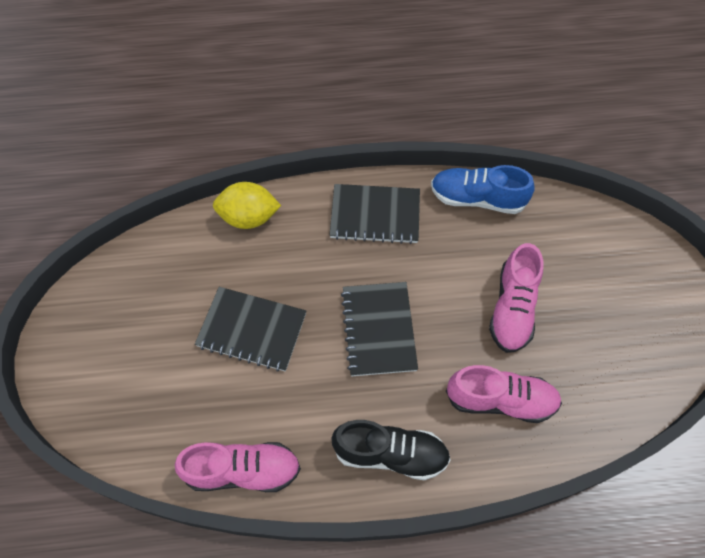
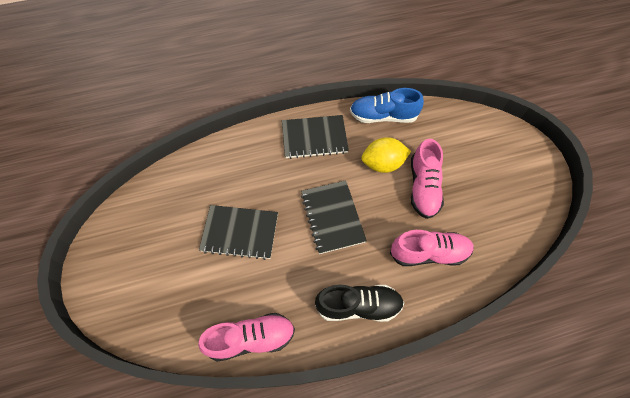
camera: 10 degrees left, 0 degrees up
yellow lemon [213,182,281,229] -> yellow lemon moved to [361,137,411,173]

